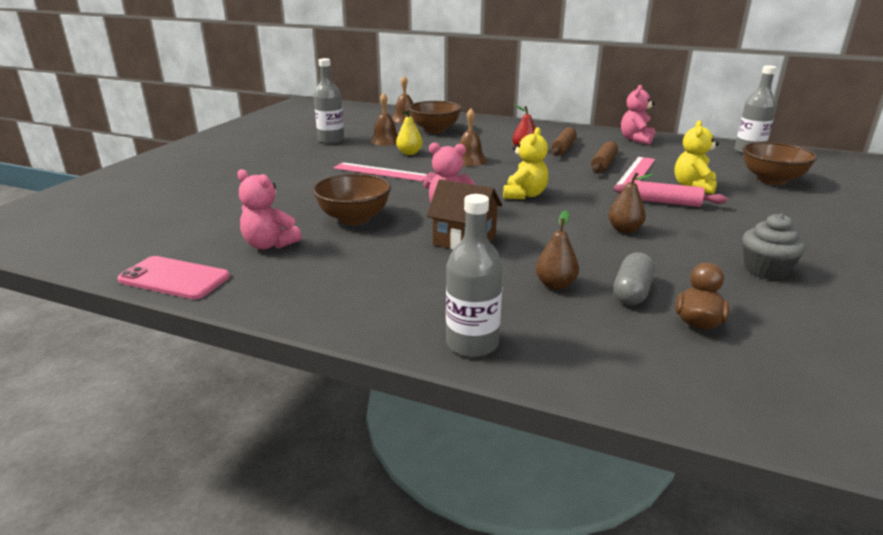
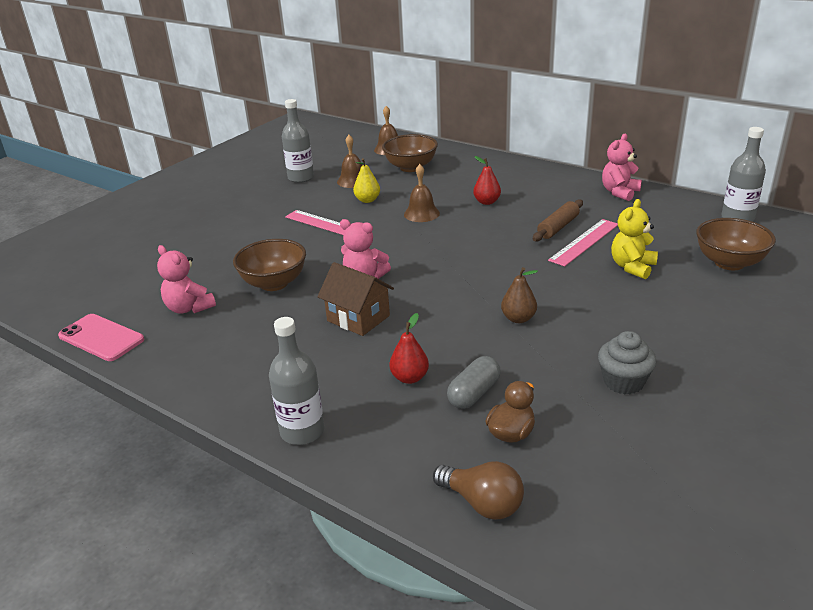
camera: 15 degrees right, 5 degrees up
yellow teddy bear [503,127,548,199] -> none
brown pear [536,210,579,290] -> red pear [389,313,429,384]
brown rolling pin [551,127,577,156] -> none
pink rolling pin [614,181,727,207] -> none
none -> brown light bulb [433,461,524,520]

